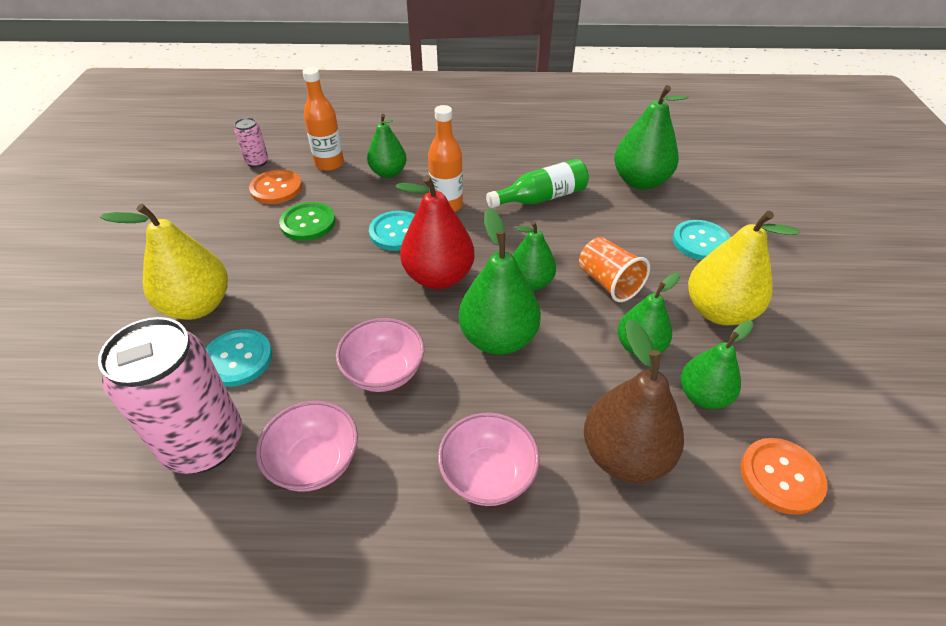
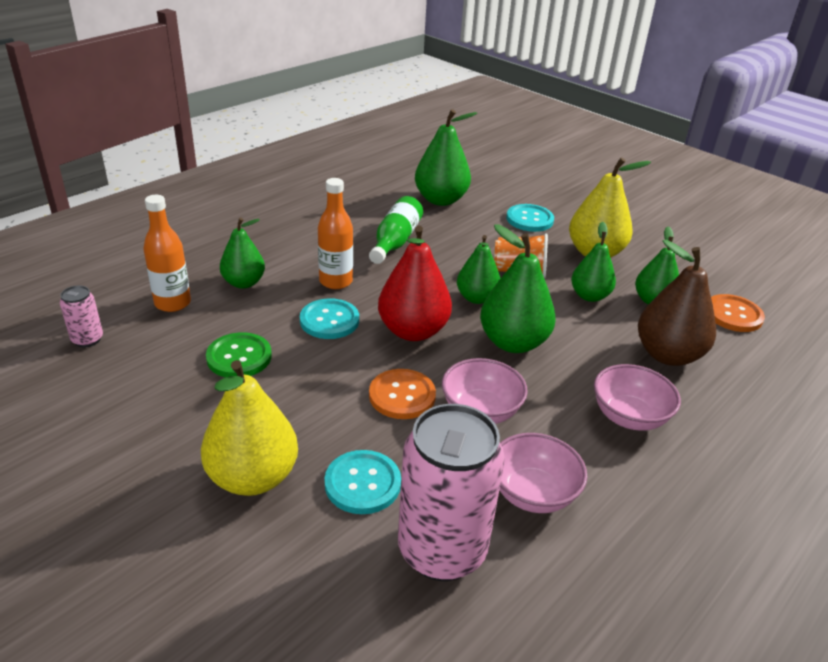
camera: 50 degrees left, 10 degrees down
orange button [249,169,302,204] -> orange button moved to [369,369,436,419]

